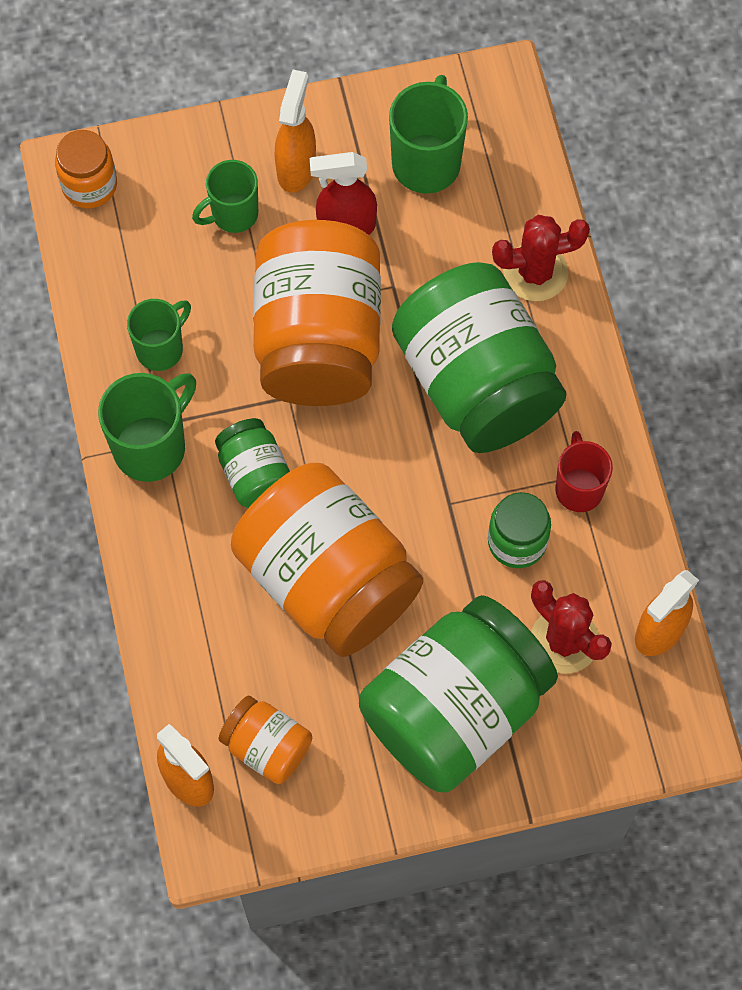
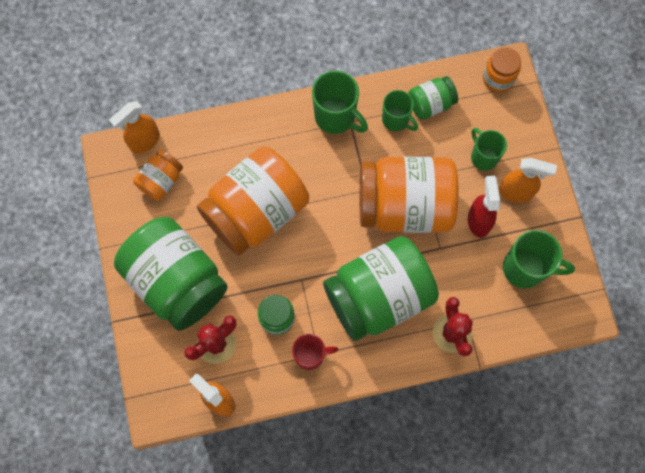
camera: 90 degrees right, 5 degrees up
green jar [215,418,290,508] -> green jar moved to [408,76,458,120]

